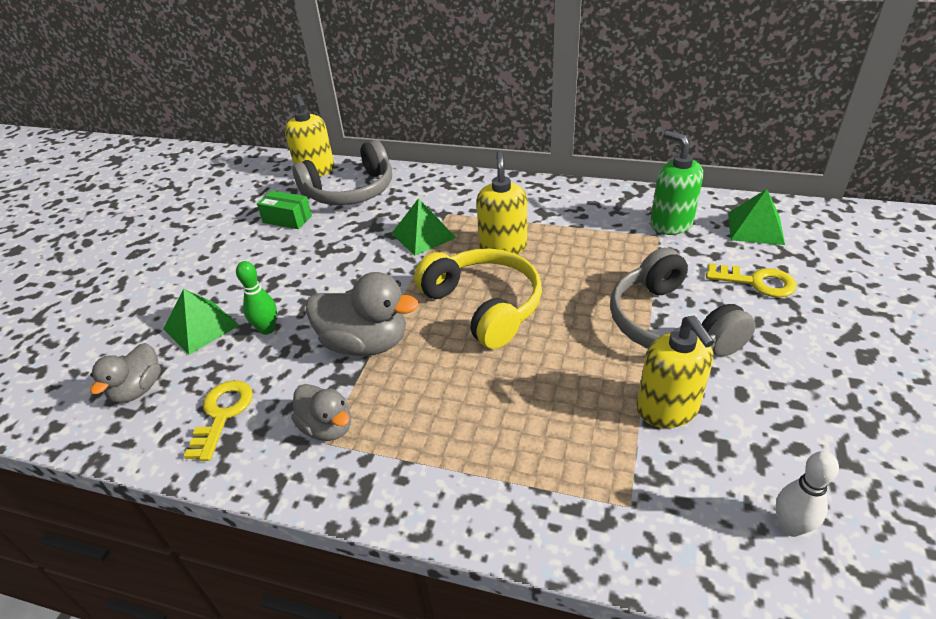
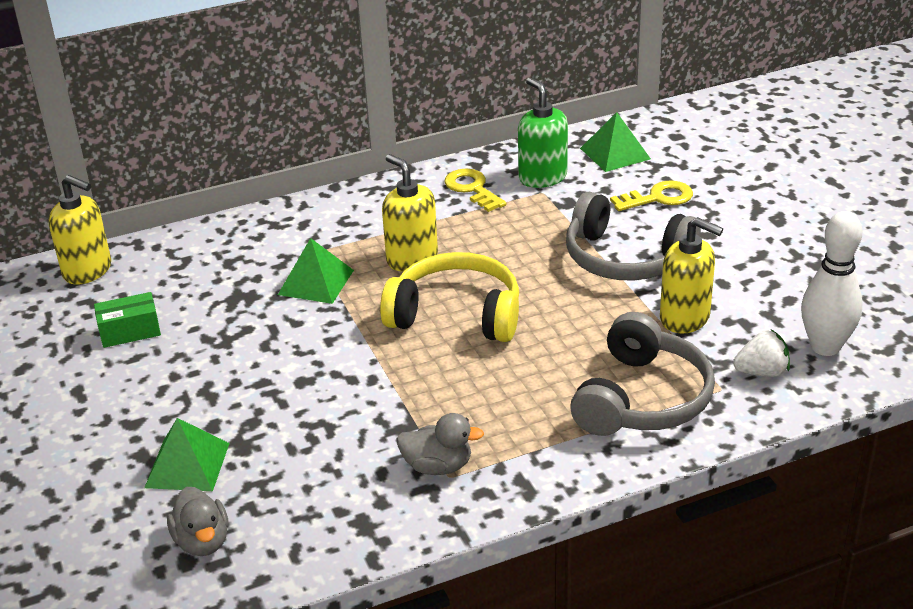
camera: 40 degrees left, 5 degrees down
yellow key [184,380,253,461] -> yellow key moved to [444,169,507,212]
green bowling pin [236,261,277,335] -> none
grey headphones [292,140,392,205] -> grey headphones moved to [570,312,715,436]
grey duck [306,272,419,356] -> none
green soap dispenser [650,131,703,235] -> green soap dispenser turned 45 degrees clockwise [518,77,568,188]
white bowling pin [776,451,839,537] -> white bowling pin [801,211,863,356], size x1.64
none -> white strawberry [733,330,790,377]

